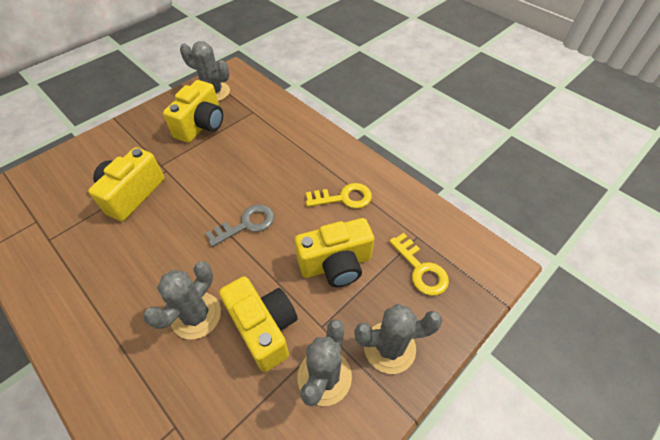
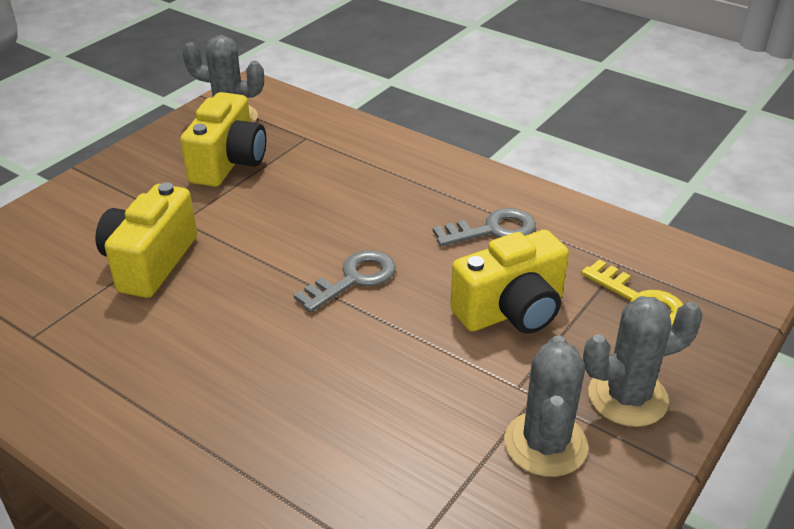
camera: 10 degrees left, 15 degrees down
grey cactus [143,261,221,340] -> none
yellow camera [219,276,298,372] -> none
yellow key [306,183,372,209] -> grey key [433,208,536,246]

